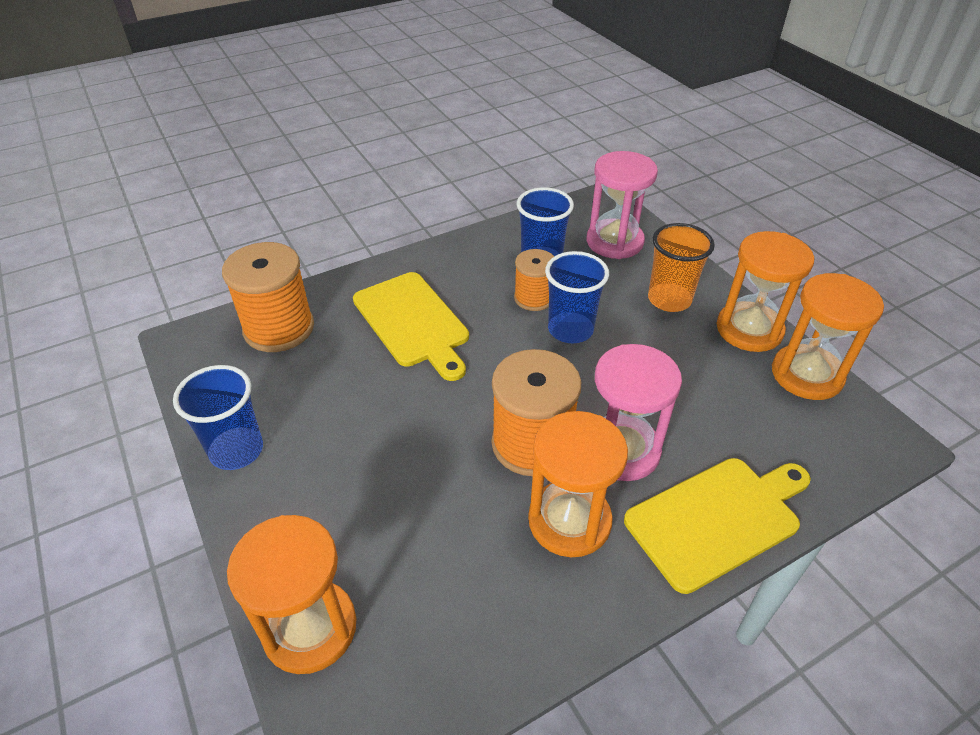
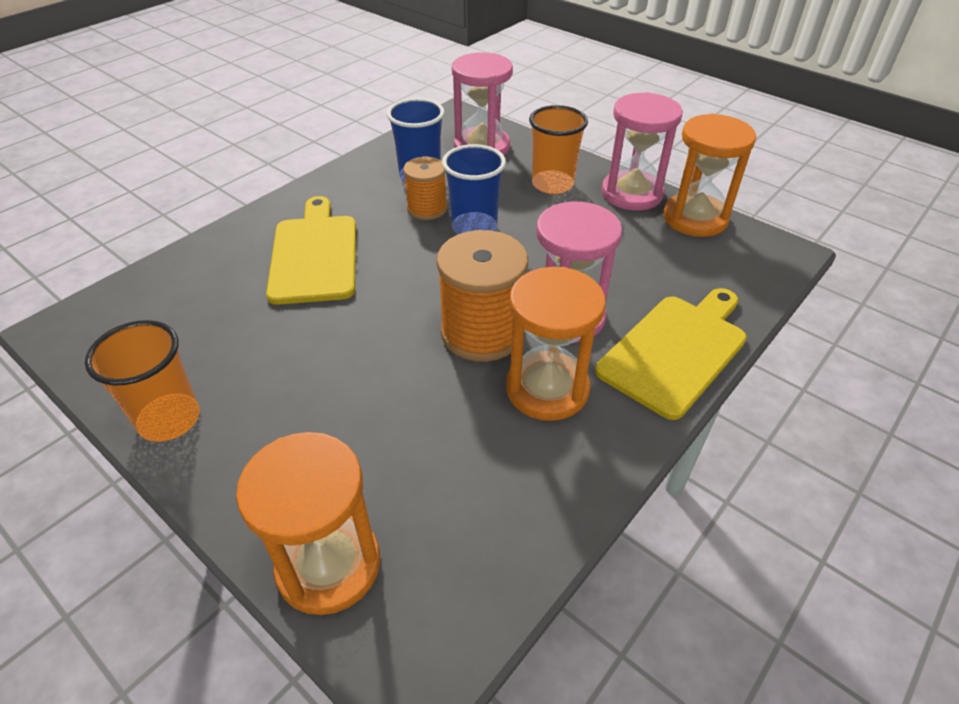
camera: 20 degrees left, 0 degrees up
blue cup [173,365,263,470] -> orange cup [85,320,200,442]
orange spool [222,242,314,352] -> none
yellow cutting board [353,272,469,381] -> yellow cutting board turned 135 degrees counterclockwise [266,196,356,305]
orange hourglass [717,231,814,352] -> pink hourglass [602,92,683,211]

